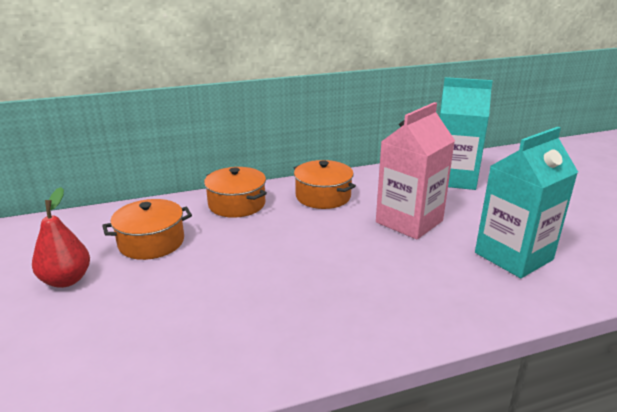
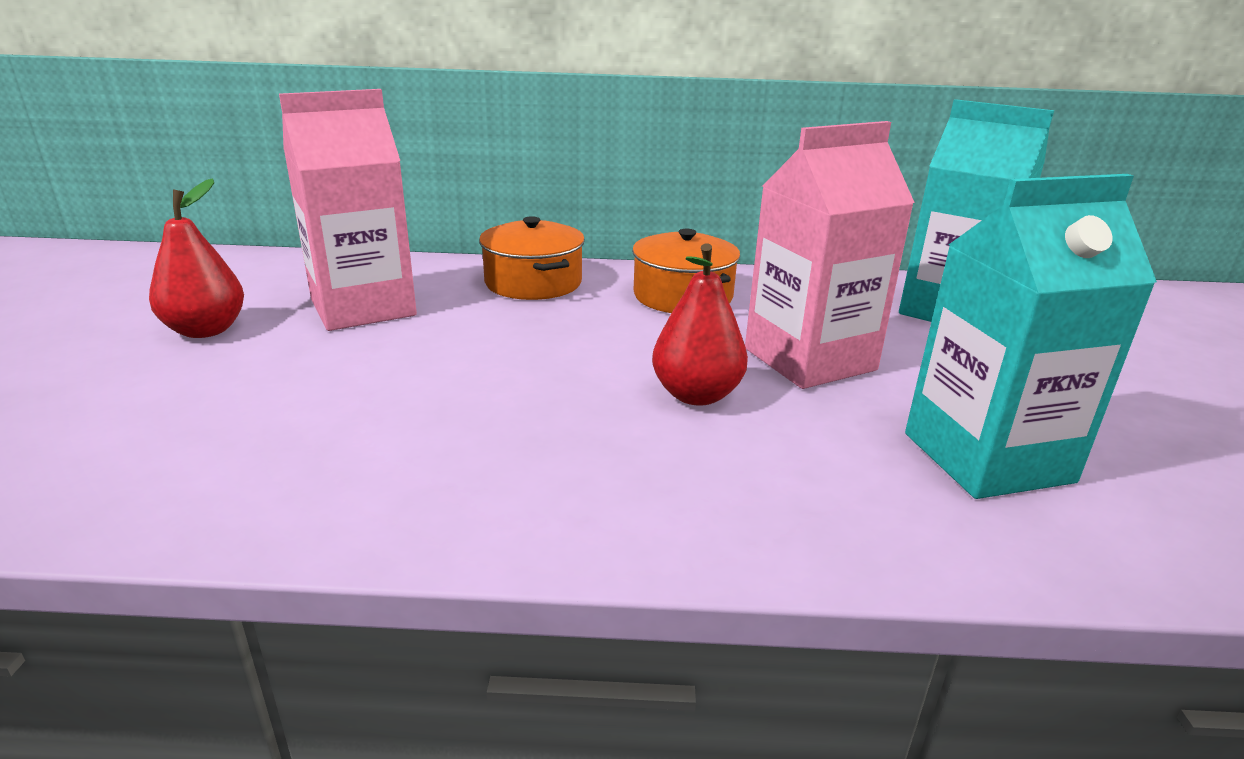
camera: 20 degrees right, 0 degrees up
orange pot [102,199,192,260] -> pink carton [279,89,417,331]
none -> red pear [652,243,748,406]

